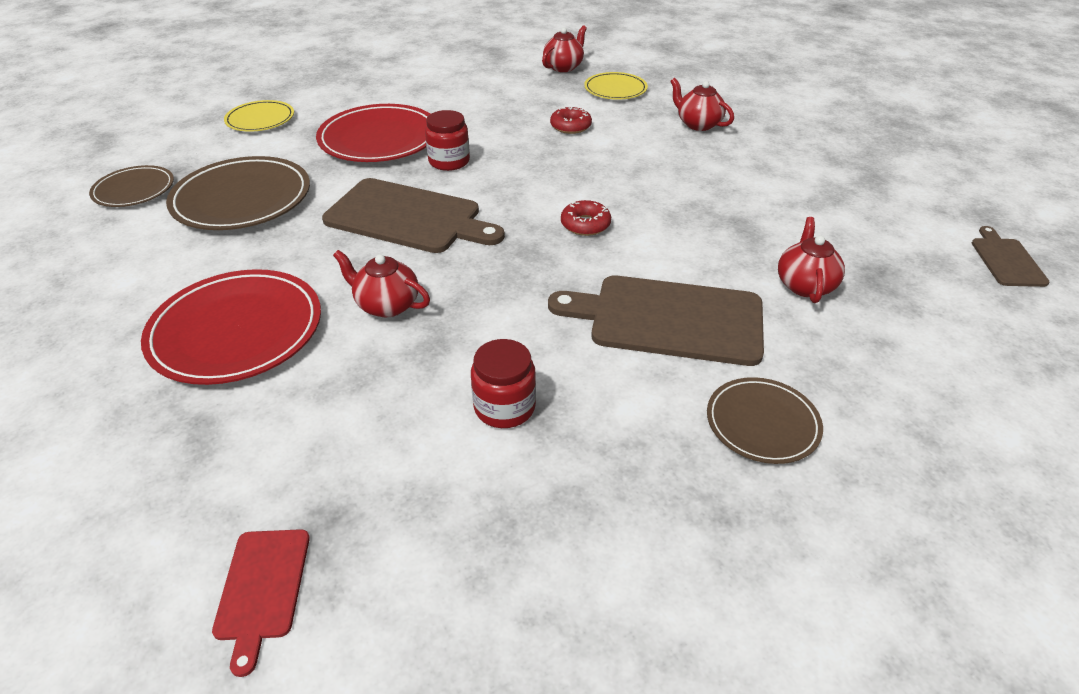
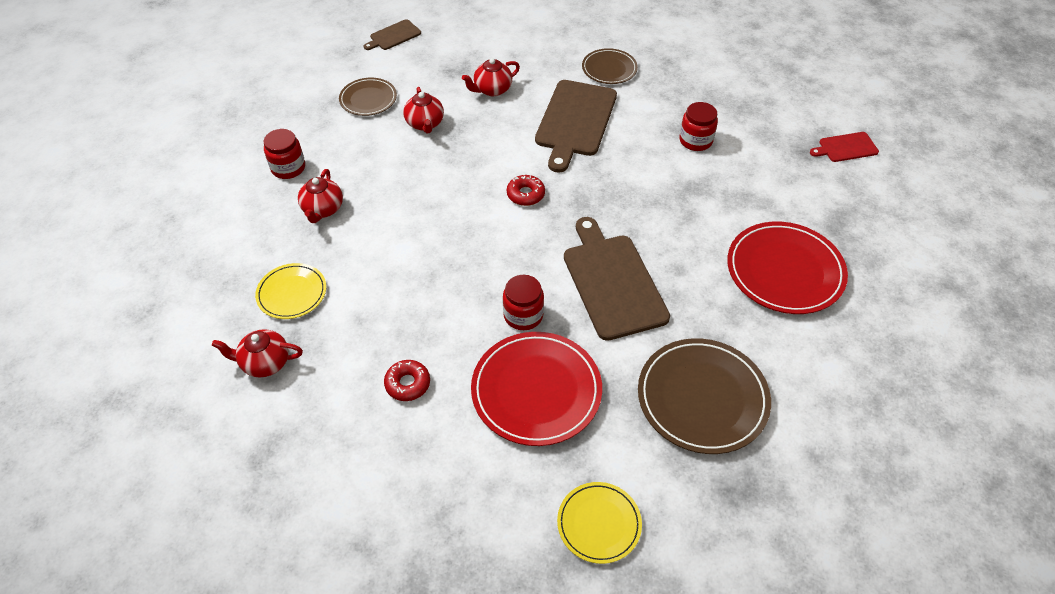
camera: 130 degrees left, 10 degrees up
brown plate [89,165,174,207] -> brown plate moved to [339,78,397,116]
red cutting board [212,529,310,677] -> red cutting board turned 150 degrees counterclockwise [810,132,879,162]
red teapot [333,250,430,317] -> red teapot moved to [403,87,444,133]
brown cutting board [548,275,764,366] -> brown cutting board turned 45 degrees clockwise [535,80,617,173]
red donut [550,107,592,134] -> red donut moved to [384,360,430,401]
none -> red jar [263,129,305,179]

